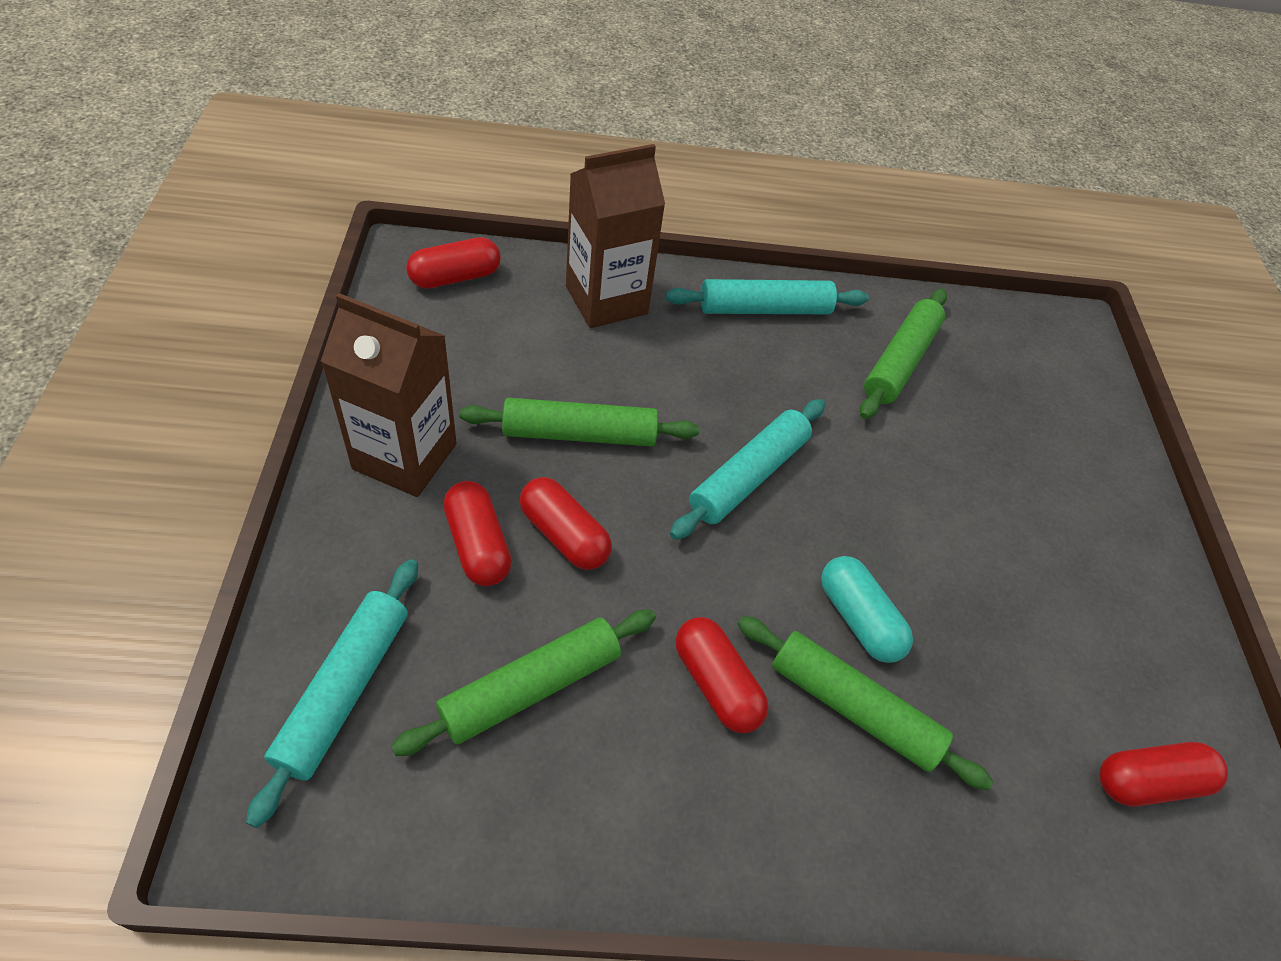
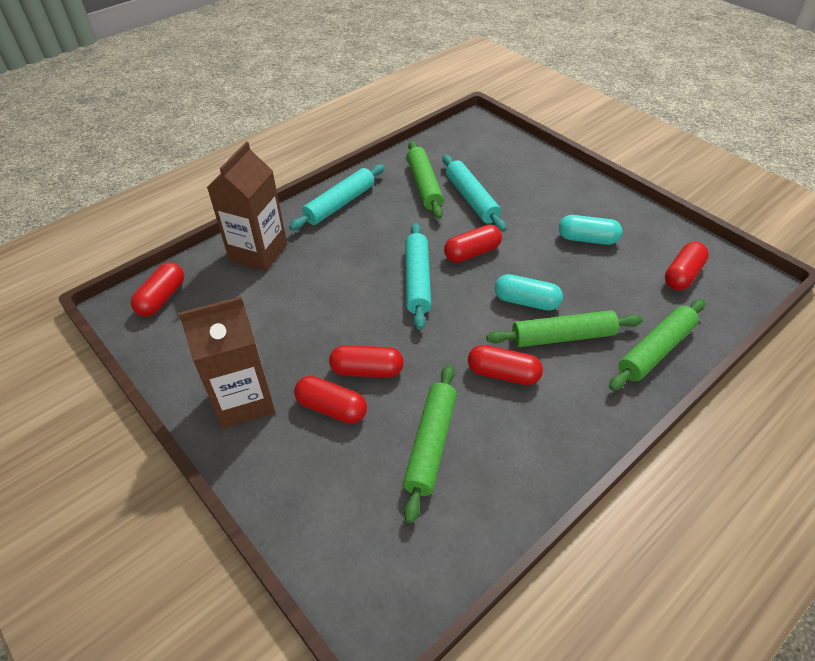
camera: 35 degrees left, 5 degrees down
turquoise rolling pin [246,559,418,828] -> turquoise rolling pin moved to [442,155,506,232]
green rolling pin [460,398,699,446] -> green rolling pin moved to [609,299,705,391]
none -> red capsule [444,224,502,263]
none -> turquoise capsule [558,215,623,245]

